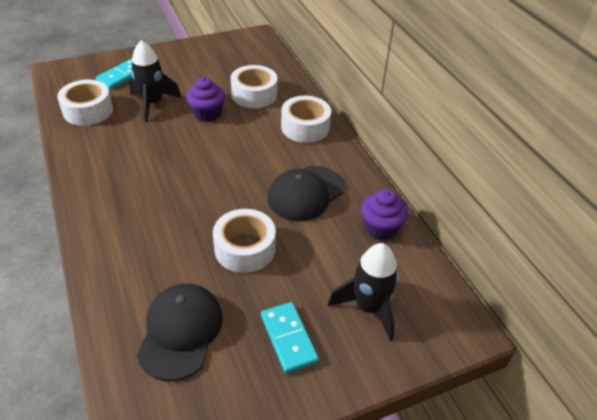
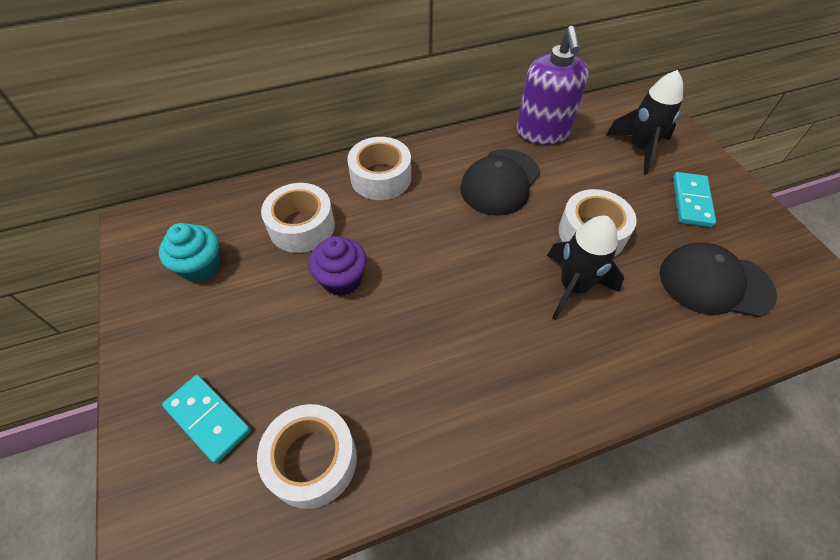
camera: 85 degrees left, 10 degrees up
black rocket [129,40,181,122] -> black rocket moved to [547,216,624,320]
turquoise domino [261,302,319,374] -> turquoise domino turned 60 degrees counterclockwise [673,172,716,227]
black cap [267,166,345,221] -> black cap turned 75 degrees clockwise [460,149,540,216]
purple cupcake [361,189,408,240] -> purple soap dispenser [517,26,589,145]
none -> turquoise cupcake [159,223,220,282]

